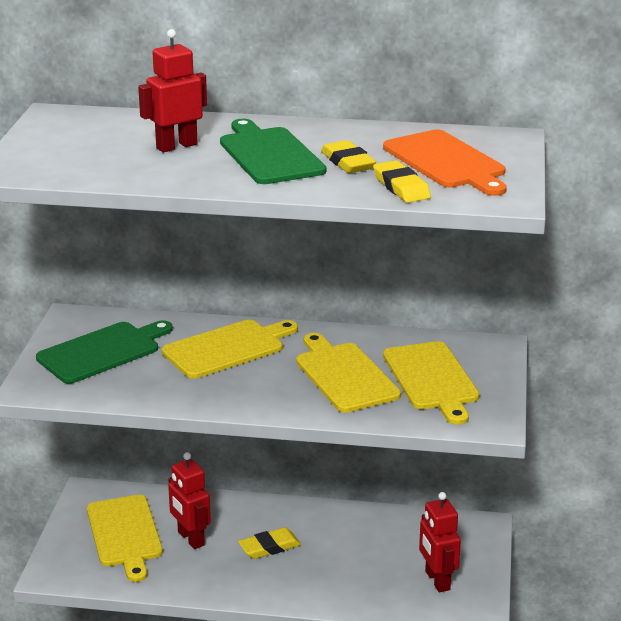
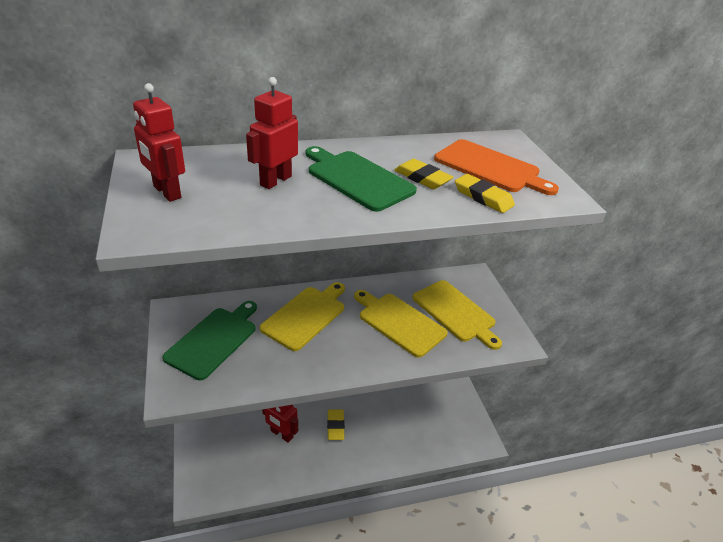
camera: 25 degrees left, 10 degrees up
yellow cutting board [87,495,163,582] -> none
yellow eraser [238,527,301,559] -> yellow eraser turned 45 degrees counterclockwise [327,409,345,440]
red robot [419,492,461,592] -> red robot moved to [133,83,185,202]

